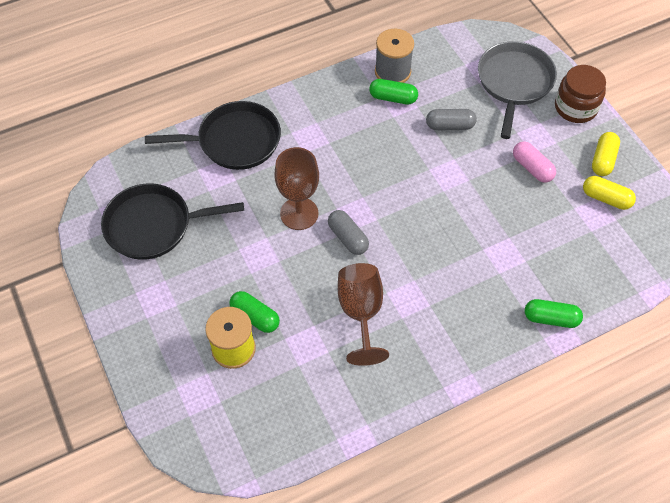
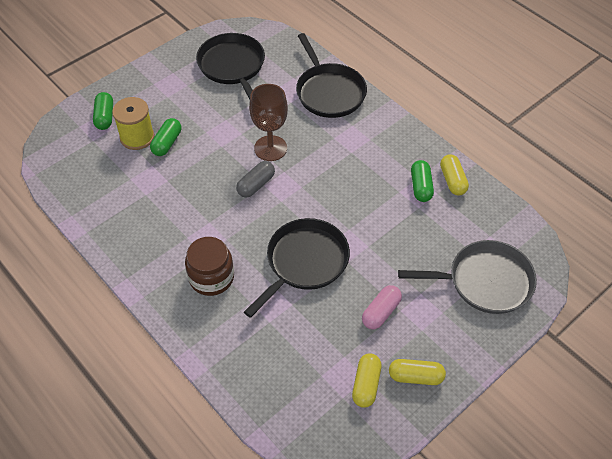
camera: 75 degrees right, 5 degrees down
brown goblet [338,263,389,366] -> none
grey spool [375,29,414,83] -> yellow capsule [440,154,469,196]
grey capsule [426,109,477,130] -> none
green capsule [525,299,583,328] -> green capsule moved to [93,92,113,130]
brown jar [555,65,606,123] -> brown jar moved to [185,237,234,296]
none -> black pan [244,218,350,318]

